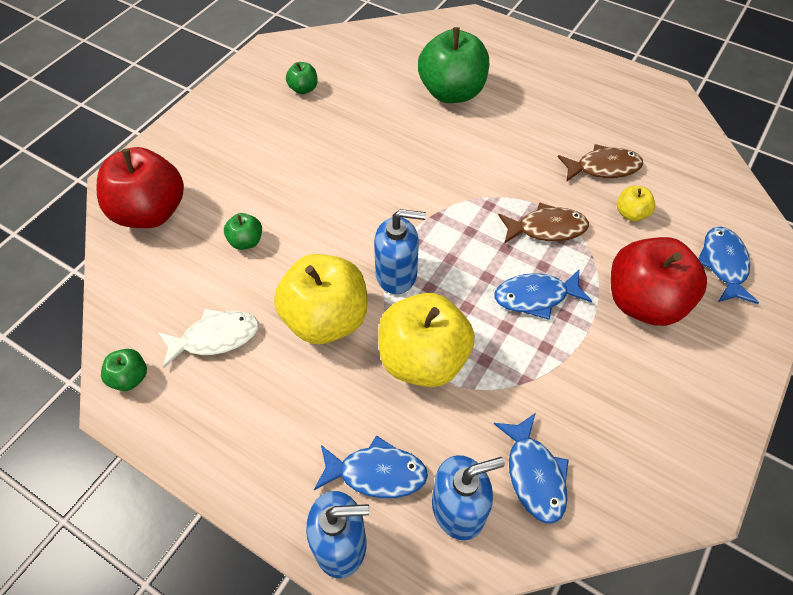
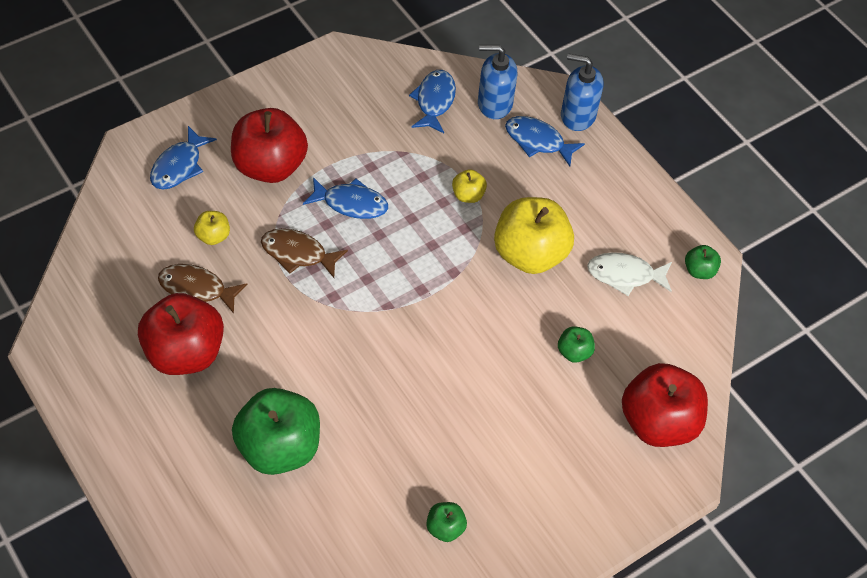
camera: 160 degrees left, 0 degrees up
blue soap dispenser [374,209,426,294] -> none
yellow apple [378,293,475,387] -> yellow apple [452,169,487,203], size x0.45
none -> red apple [138,293,224,375]

